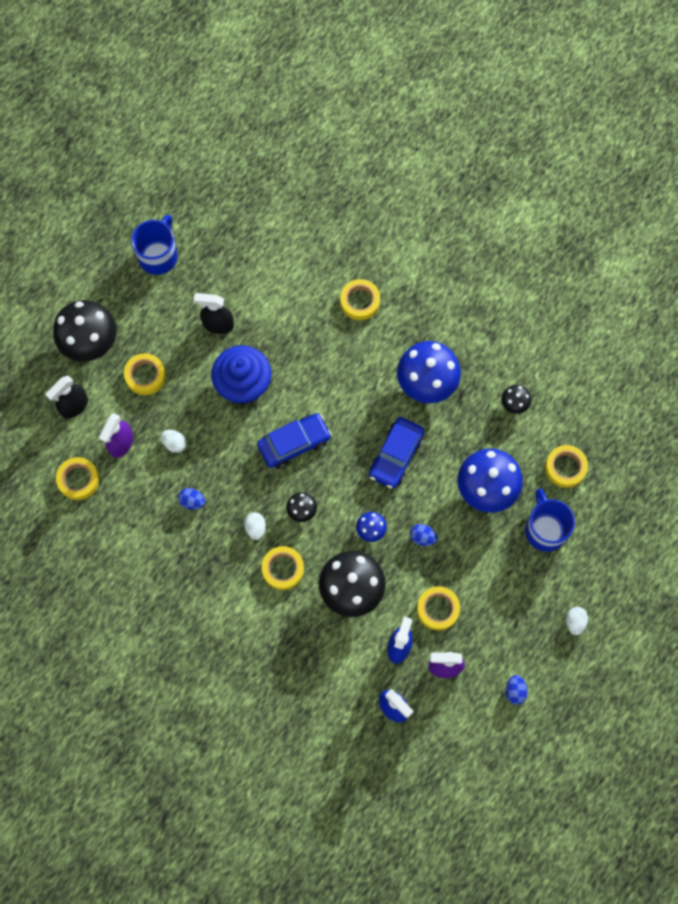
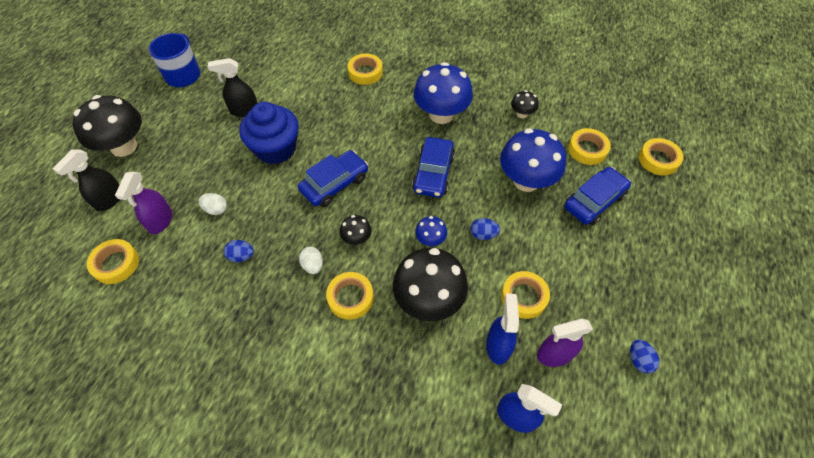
camera: 15 degrees left, 15 degrees down
yellow tape [124,353,166,395] -> yellow tape moved to [639,138,683,175]
blue mug [525,488,575,552] -> blue car [564,167,631,225]
white egg [566,607,588,635] -> none

